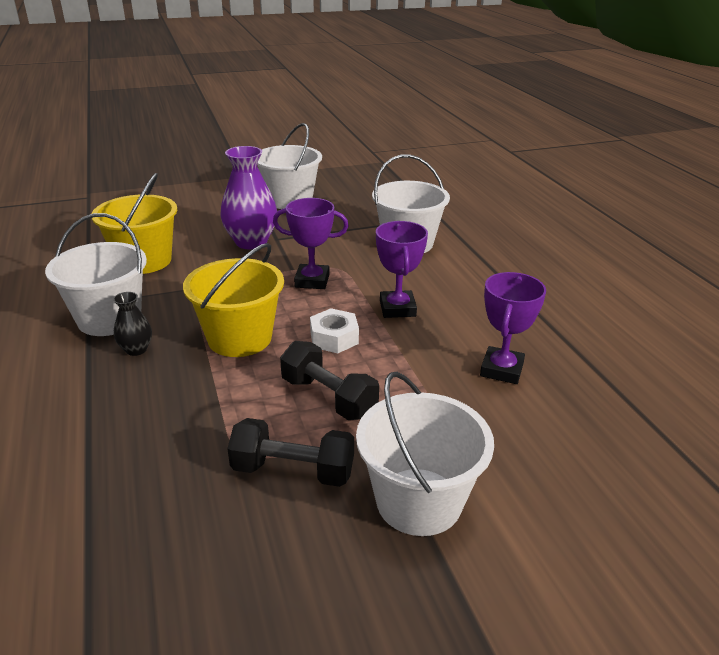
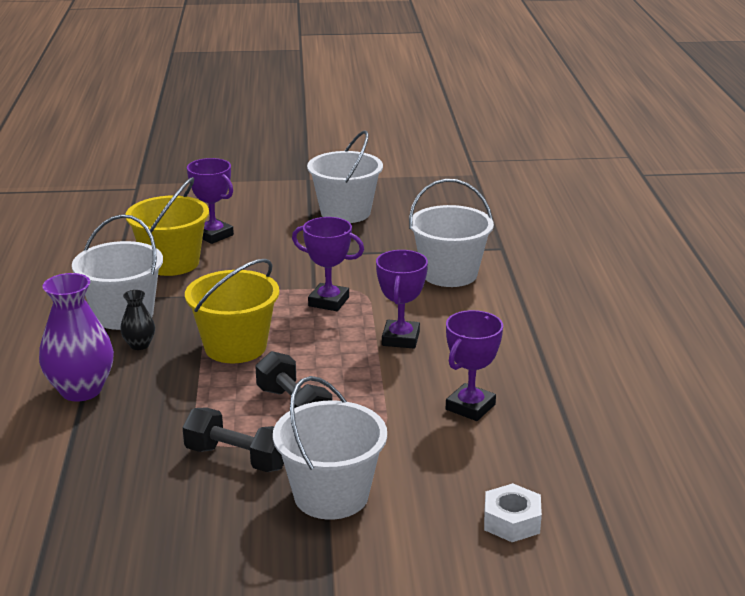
camera: 15 degrees right, 5 degrees down
purple vase [220,146,277,250] -> purple vase moved to [39,273,114,402]
white nut [310,308,359,353] -> white nut moved to [484,483,542,542]
none -> purple trophy [187,158,234,244]

